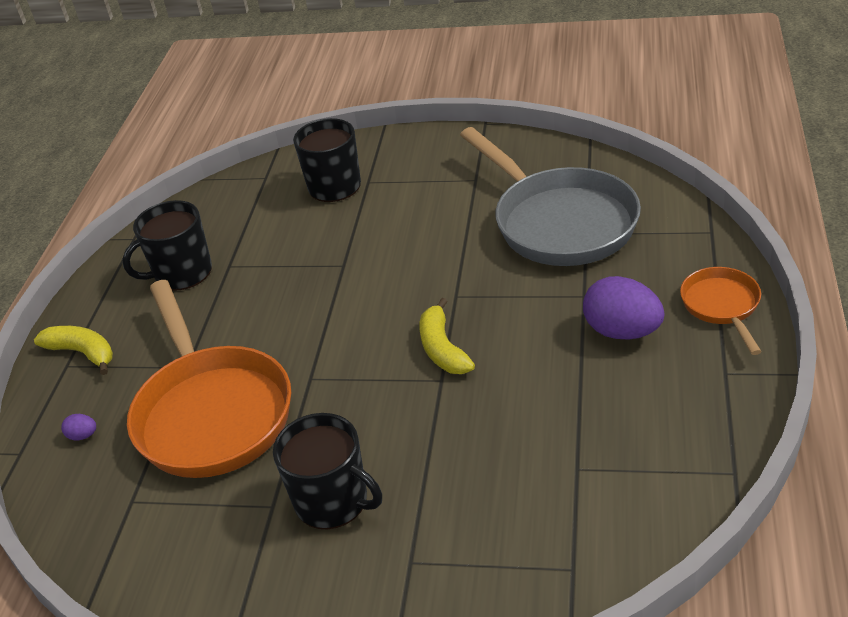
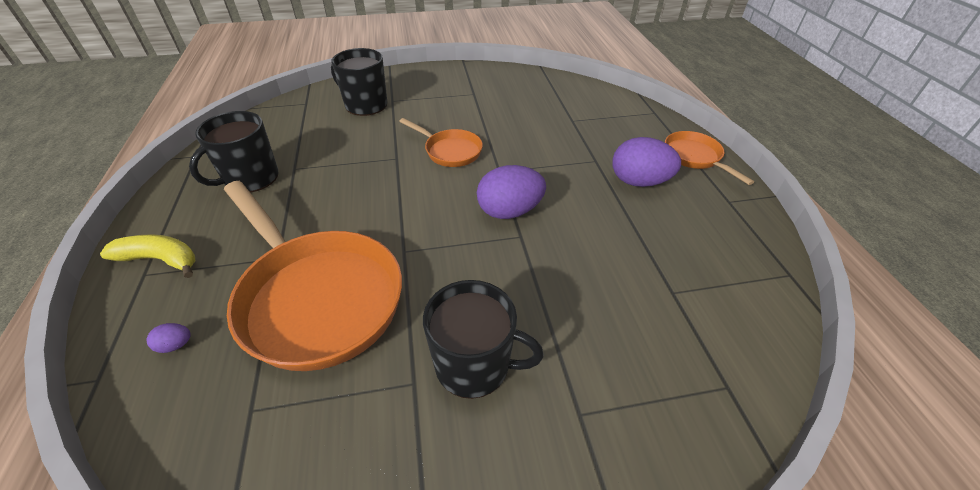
camera: 25 degrees left, 5 degrees up
yellow banana [419,298,475,374] -> purple egg [477,165,546,219]
grey pan [460,127,641,266] -> none
none -> orange pan [399,118,483,167]

